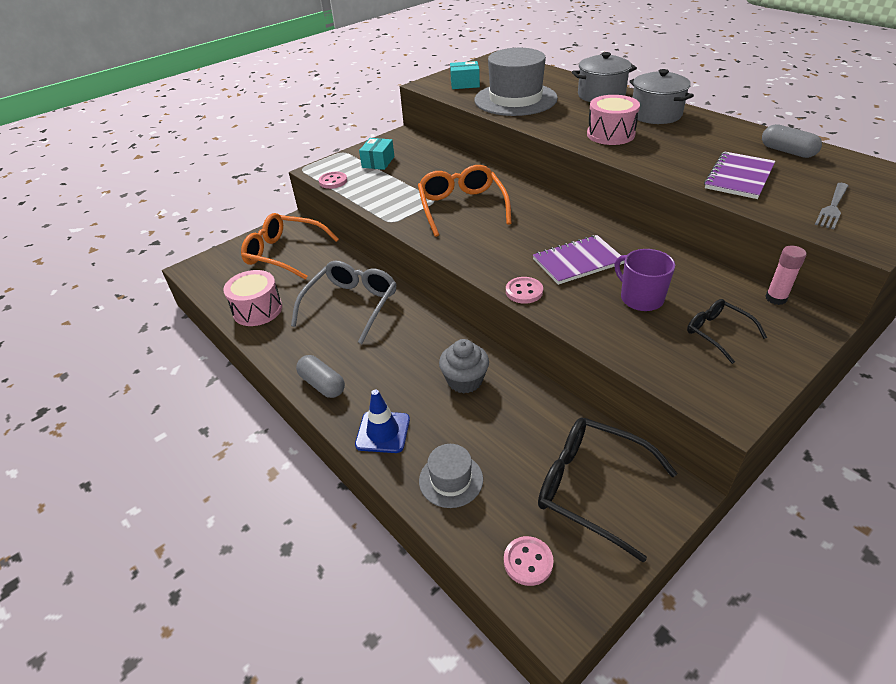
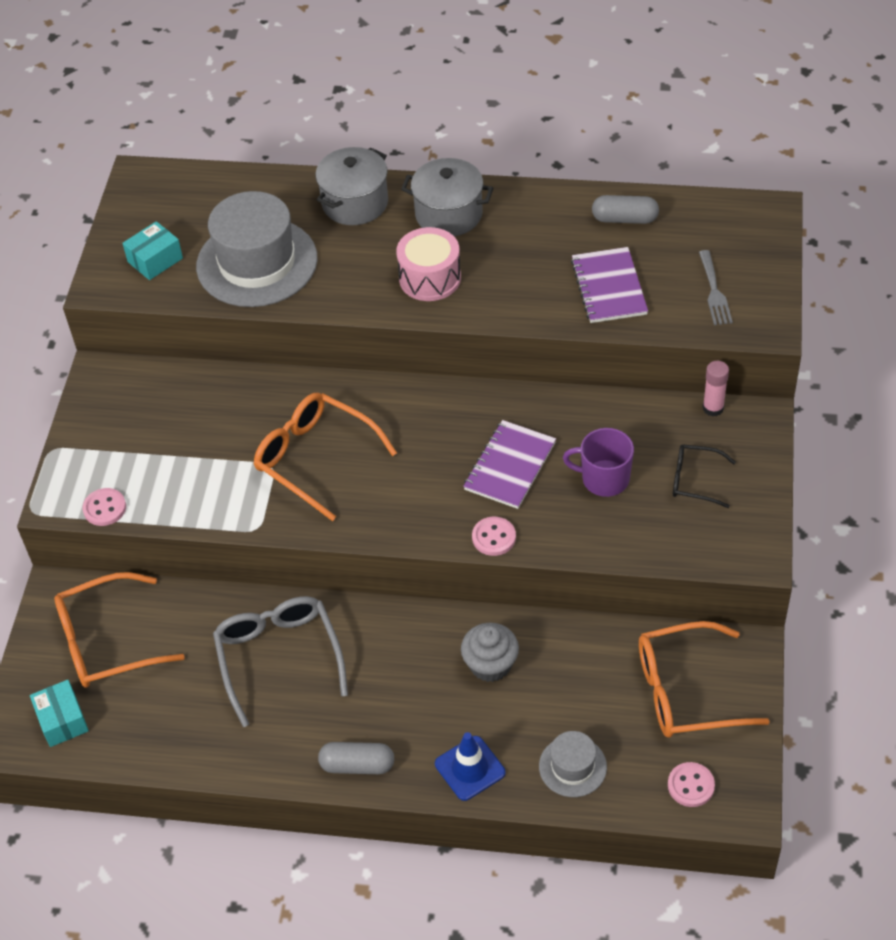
camera: 40 degrees left, 10 degrees up
pink drum [223,270,282,326] -> none
turquoise box [359,138,394,170] -> turquoise box moved to [30,680,89,747]
black glasses [538,418,677,563] -> orange glasses [639,621,770,738]

